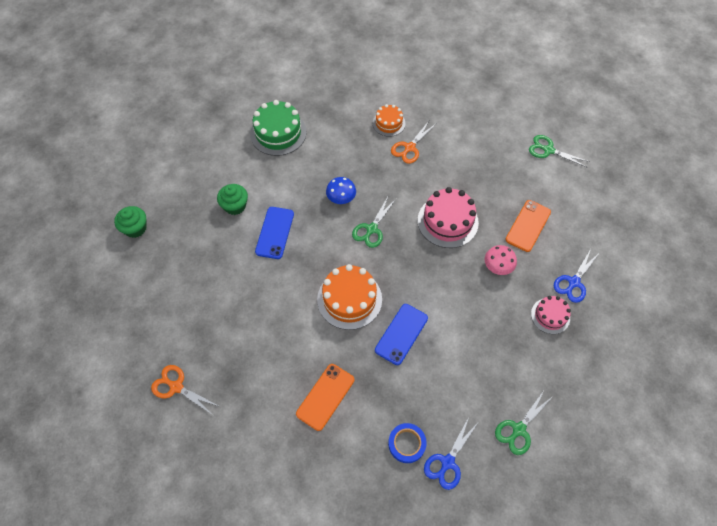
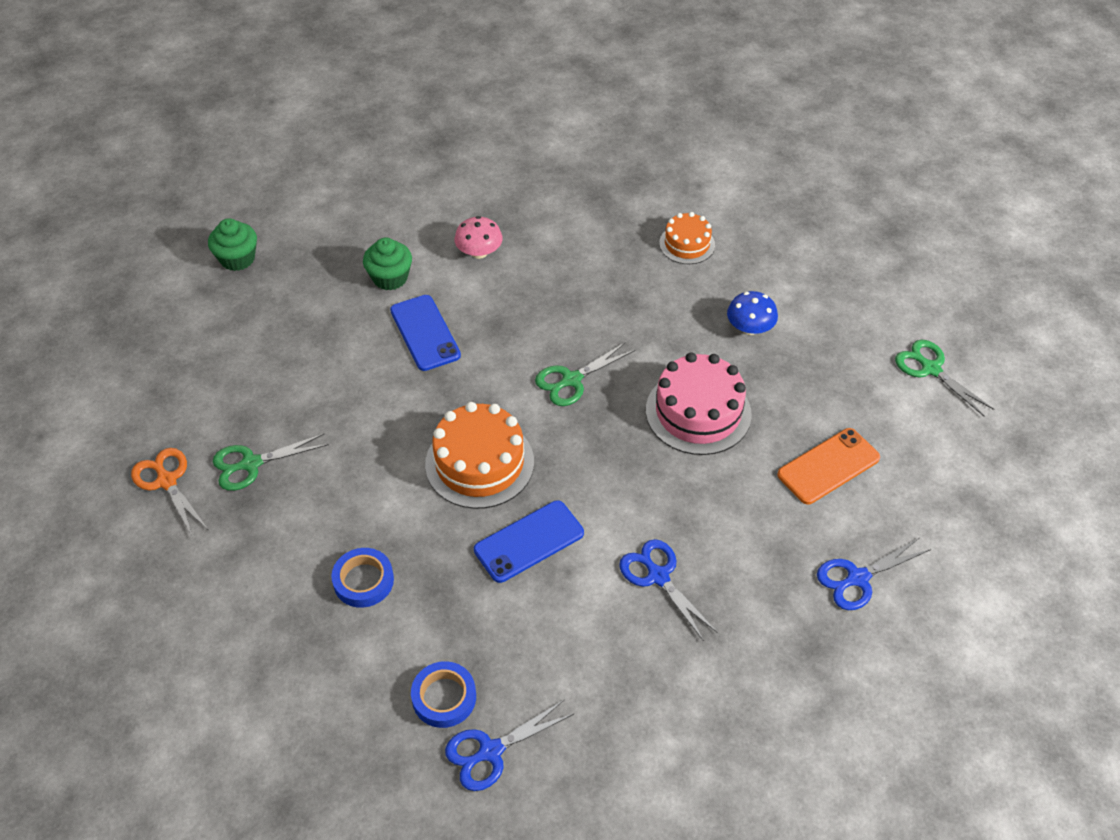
camera: 25 degrees right, 10 degrees down
green cake [250,100,307,156] -> none
blue phone [255,207,294,259] -> blue phone turned 60 degrees counterclockwise [390,295,461,371]
orange phone [296,364,354,431] -> blue tape [331,548,394,608]
blue mushroom [326,177,356,204] -> blue mushroom moved to [727,291,778,335]
orange scissors [391,121,436,164] -> none
pink mushroom [485,245,517,275] -> pink mushroom moved to [454,216,503,259]
green scissors [495,389,552,455] -> green scissors moved to [213,433,329,491]
pink cake [531,296,571,334] -> none
none -> blue scissors [619,539,718,641]

